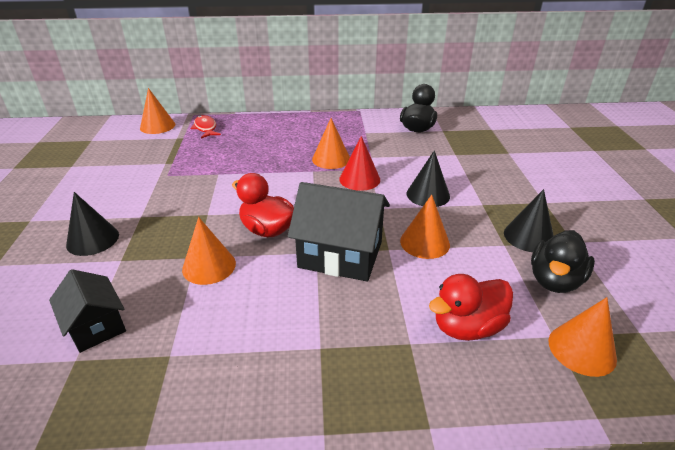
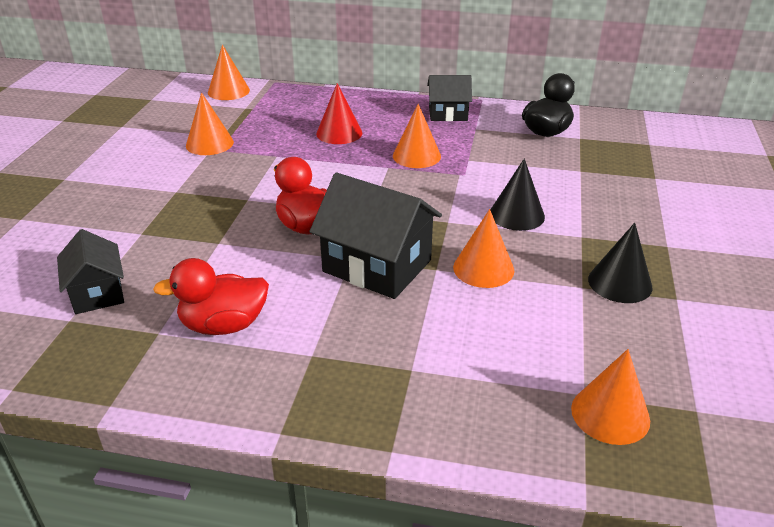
camera: 15 degrees right, 0 degrees up
black cone [66,192,119,256] -> none
orange cone [182,217,236,285] -> orange cone moved to [186,92,234,155]
red fish [190,115,221,139] -> none
red cone [339,136,380,191] -> red cone moved to [316,83,362,144]
red duck [429,274,513,341] -> red duck moved to [153,258,269,335]
black duck [531,230,595,293] -> none
none -> black house [427,75,472,121]

